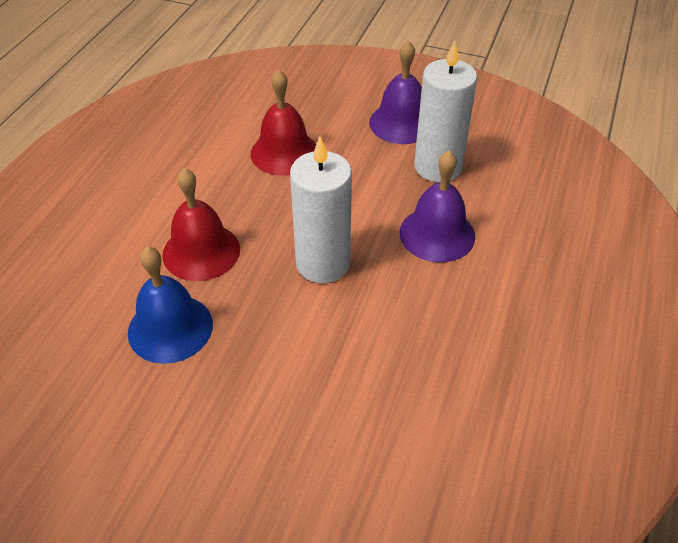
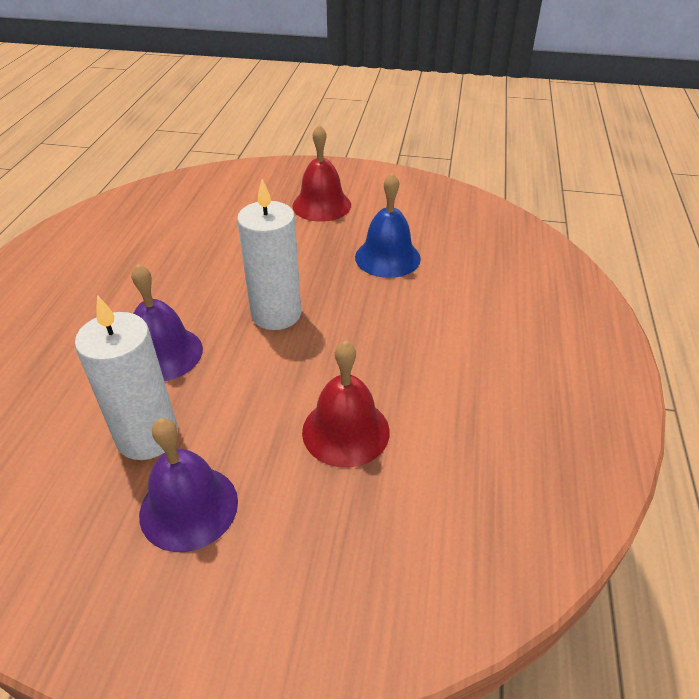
camera: 170 degrees right, 5 degrees down
red bell [162,168,240,281] -> red bell moved to [292,125,351,222]

